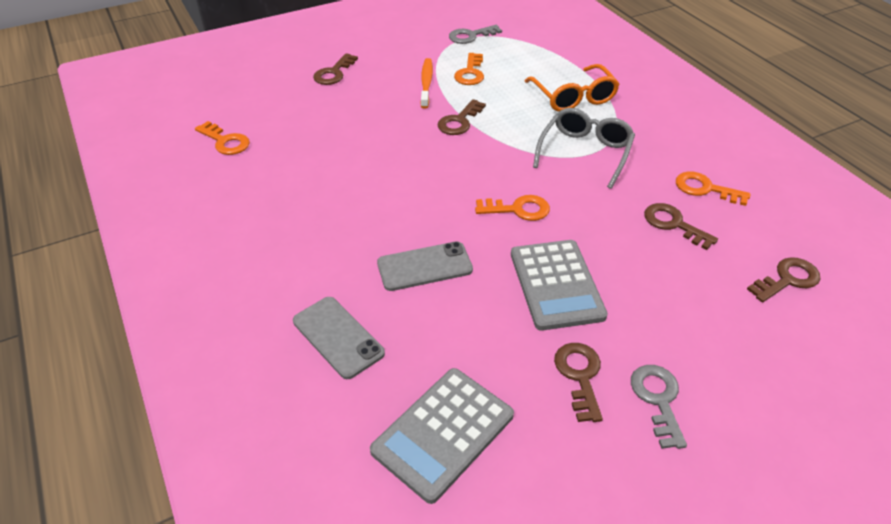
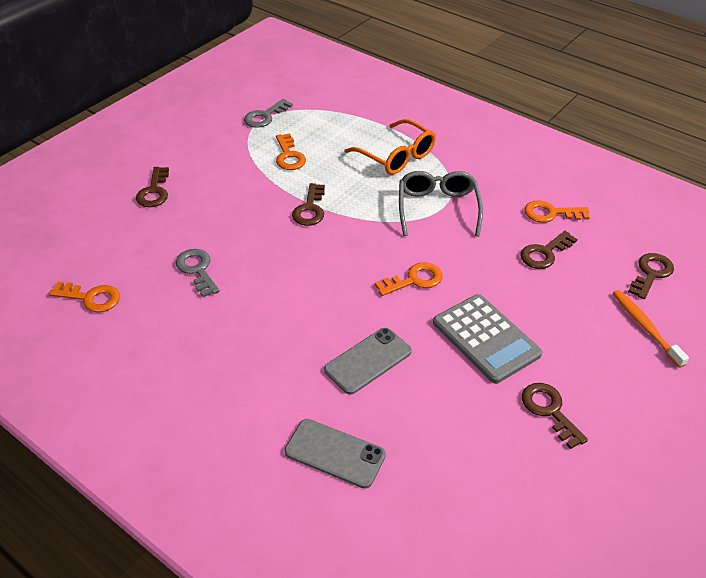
camera: 25 degrees left, 0 degrees up
grey calculator [370,368,514,504] -> none
orange toothbrush [420,58,433,109] -> orange toothbrush moved to [613,290,689,368]
grey key [631,365,687,449] -> grey key moved to [176,249,220,297]
brown key [644,203,718,250] -> brown key turned 60 degrees counterclockwise [520,231,577,269]

